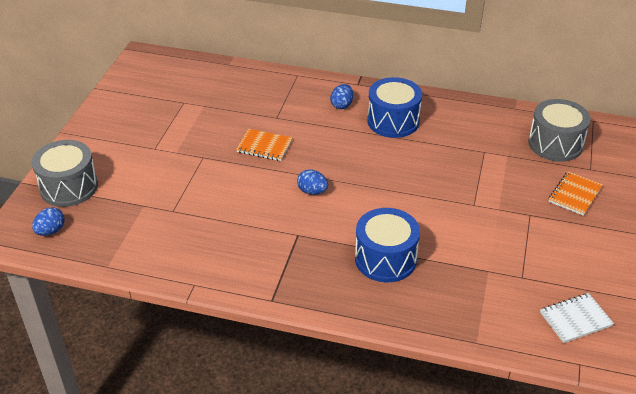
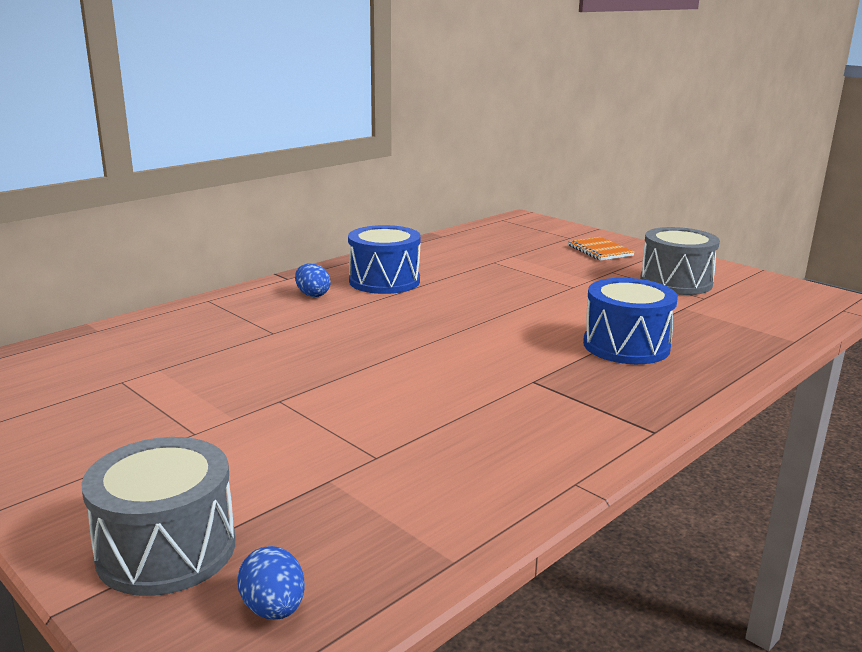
camera: 60 degrees left, 20 degrees down
orange notebook [236,129,293,161] -> none
blue egg [297,169,328,195] -> none
grey drum [528,99,591,162] -> grey drum moved to [640,227,720,295]
white notebook [540,293,614,343] -> none

